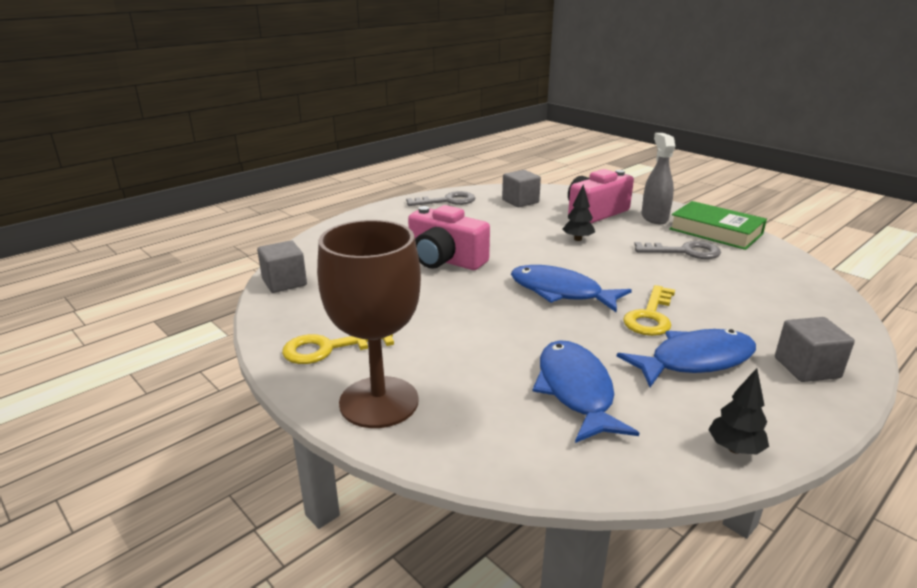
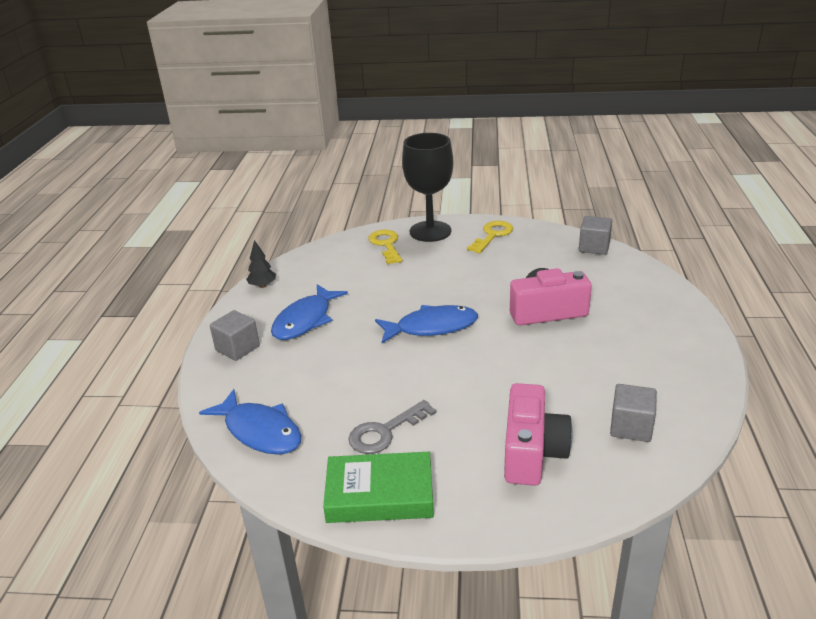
camera: 140 degrees right, 5 degrees up
brown goblet [317,220,421,428] -> black goblet [402,133,453,242]
grey key [406,191,475,206] -> none
blue fish [533,340,639,443] -> blue fish moved to [199,389,301,455]
black tree [562,184,595,241] -> none
yellow key [623,285,675,336] -> yellow key moved to [368,230,403,264]
grey spray bottle [641,133,675,224] -> none

